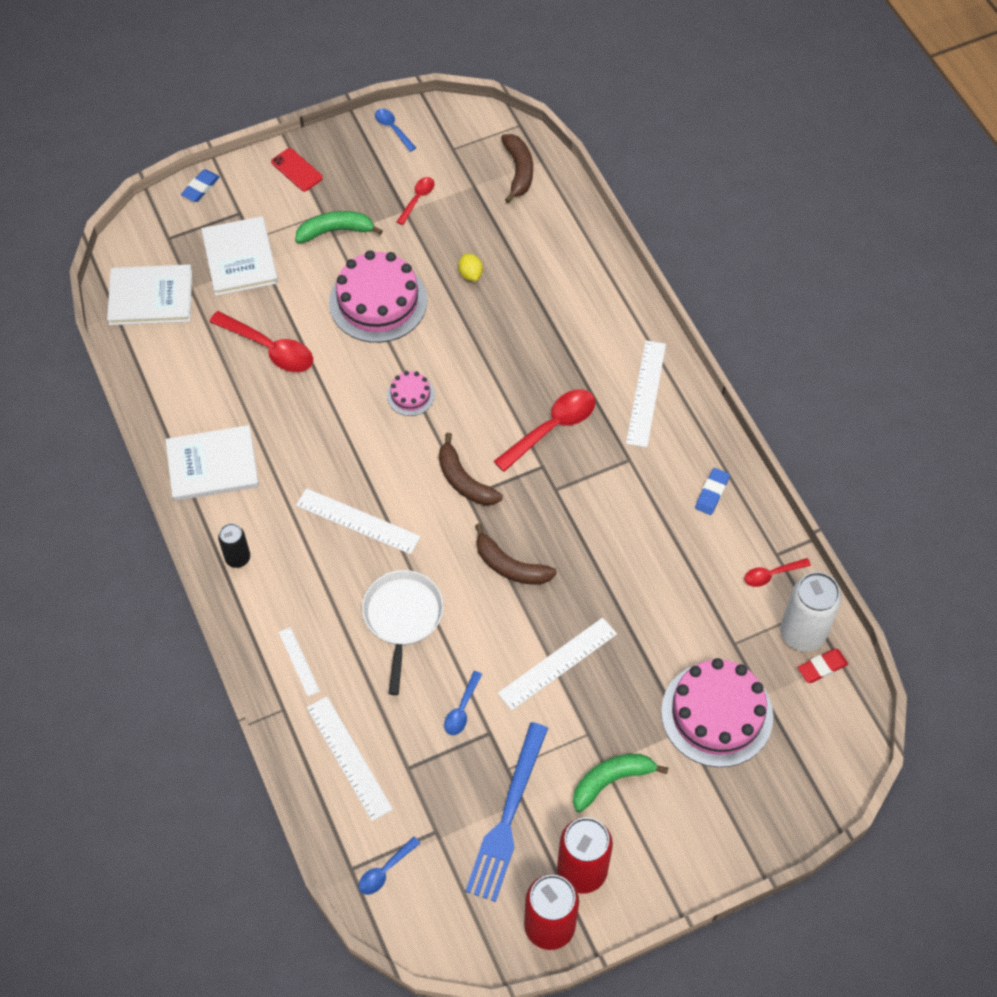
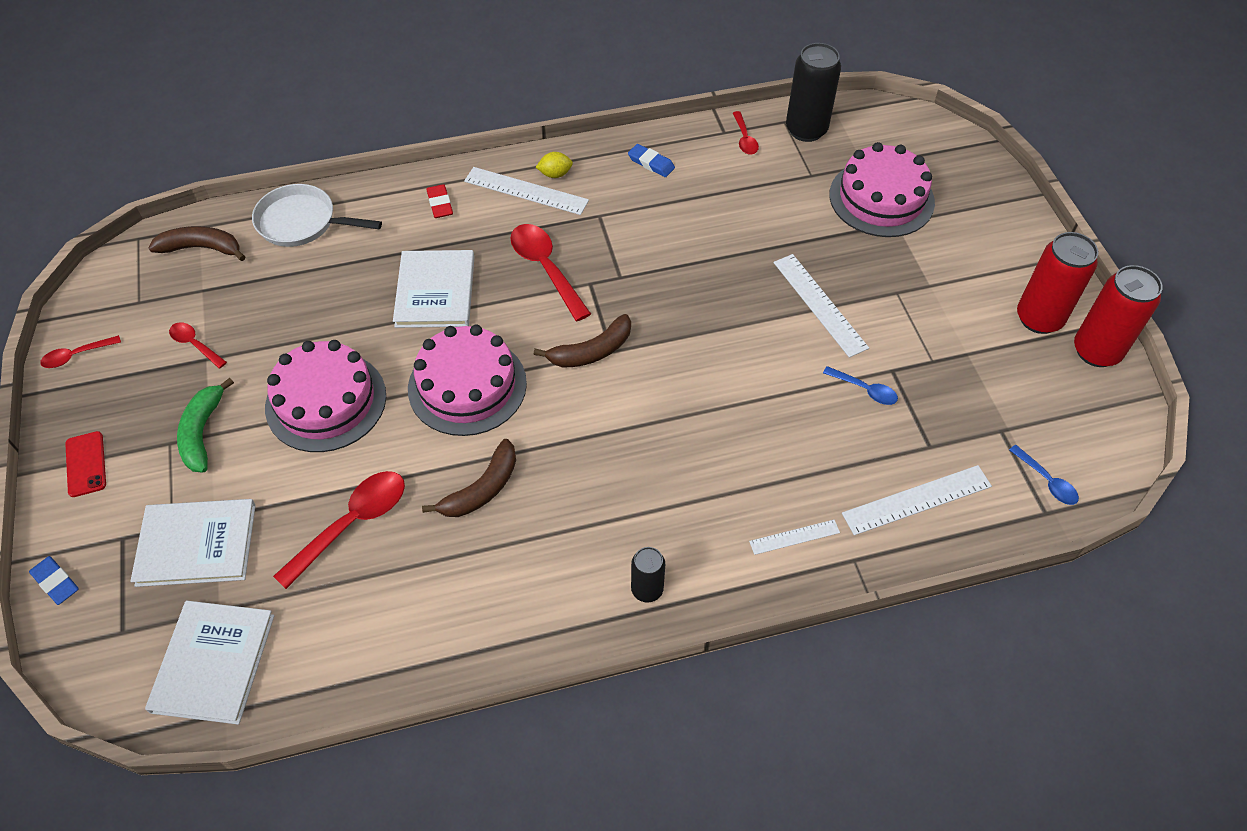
camera: 80 degrees left, 5 degrees down
white book [165,425,259,501] -> white book moved to [393,250,474,328]
red phone [271,148,323,192] -> red phone turned 75 degrees counterclockwise [65,431,106,497]
white ruler [296,488,421,554] -> none
white pan [362,570,444,695] -> white pan moved to [252,184,382,247]
blue spoon [375,109,416,152] -> red spoon [40,335,121,368]
pink cake [387,371,435,416] -> pink cake [408,325,527,436], size x2.11
yellow lemon [458,253,483,281] -> yellow lemon moved to [536,152,573,178]
blue fork [465,722,548,902] -> none
brown banana [475,523,557,585] -> brown banana moved to [422,439,516,517]
green banana [573,754,668,813] -> none
white can [780,572,842,651] -> black can [786,43,841,142]
red eraser [798,649,848,683] -> red eraser moved to [426,184,453,218]

